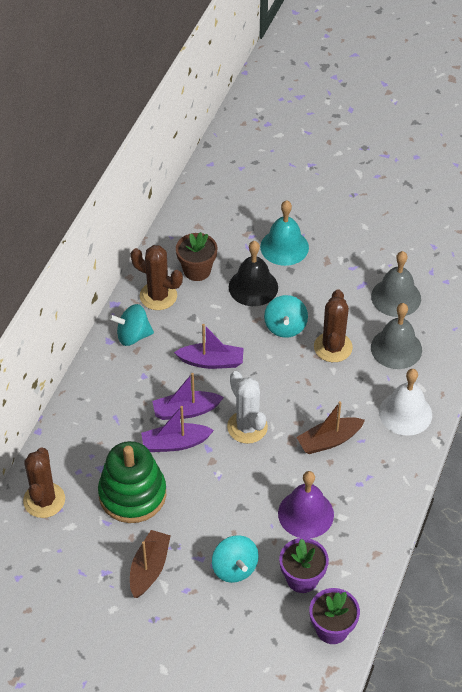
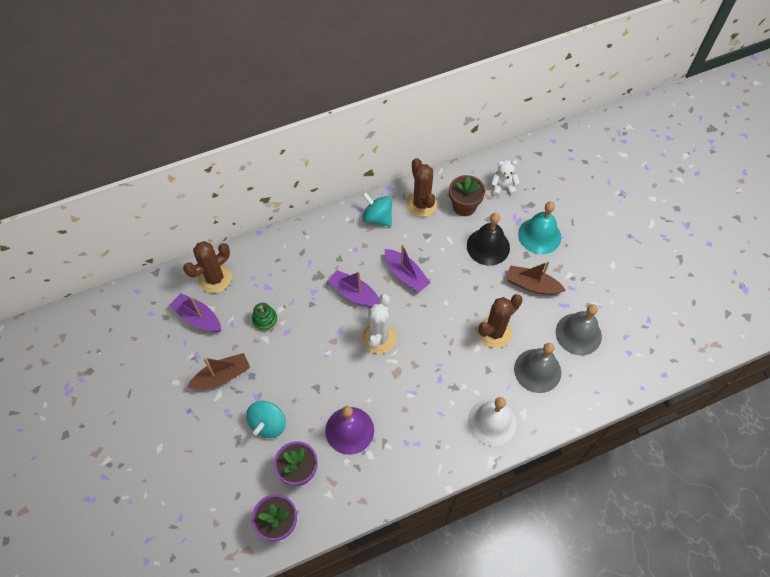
camera: 45 degrees right, 10 degrees up
green stacking toy [98,441,166,523] -> green stacking toy [252,303,278,331], size x0.45
purple boat [141,406,214,452] -> purple boat moved to [170,293,221,332]
turquoise spinning top [264,295,308,338] -> none
brown boat [296,401,365,454] -> brown boat moved to [506,261,566,295]
none -> white teddy bear [491,160,520,197]

